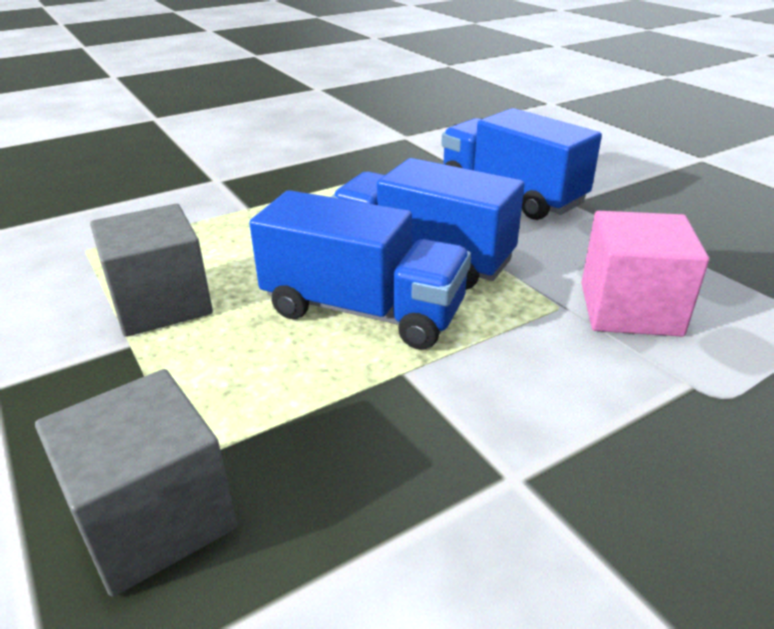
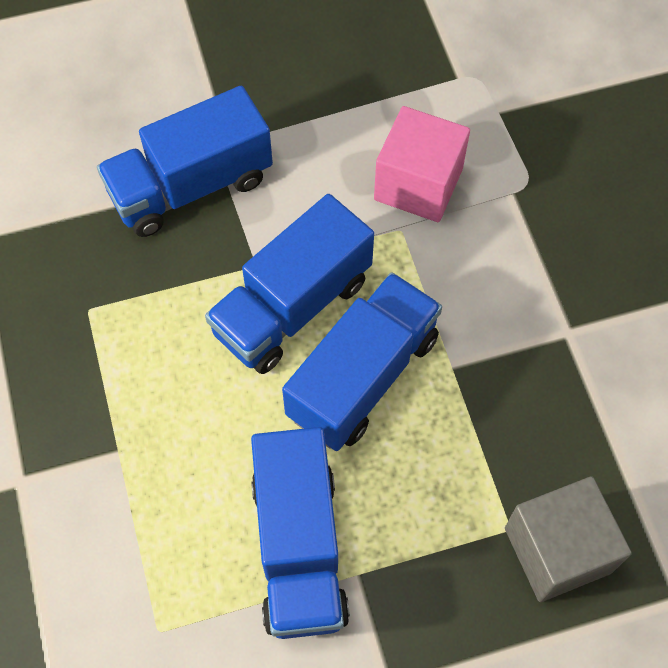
camera: 75 degrees left, 30 degrees up
grey cube [90,204,213,337] -> blue truck [251,427,350,639]

